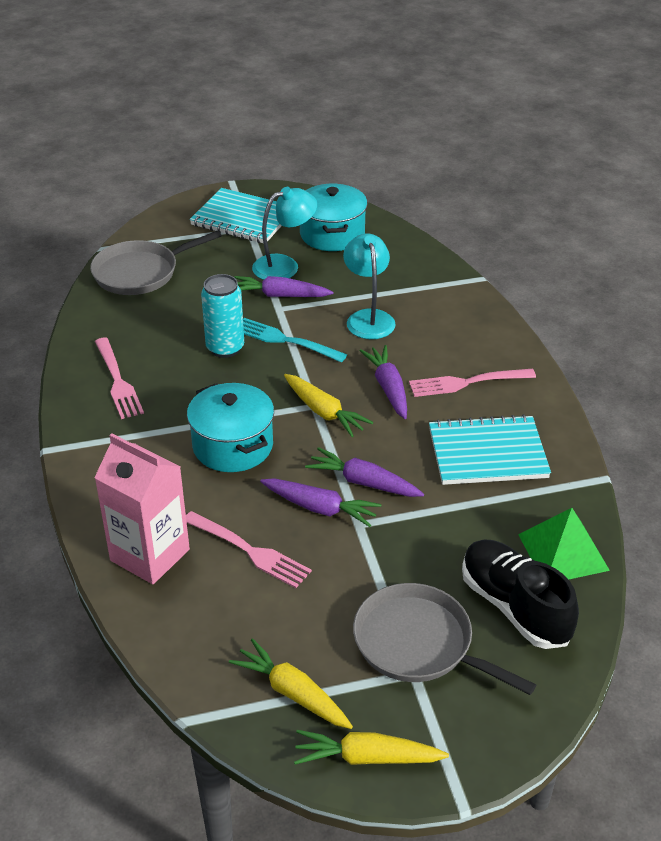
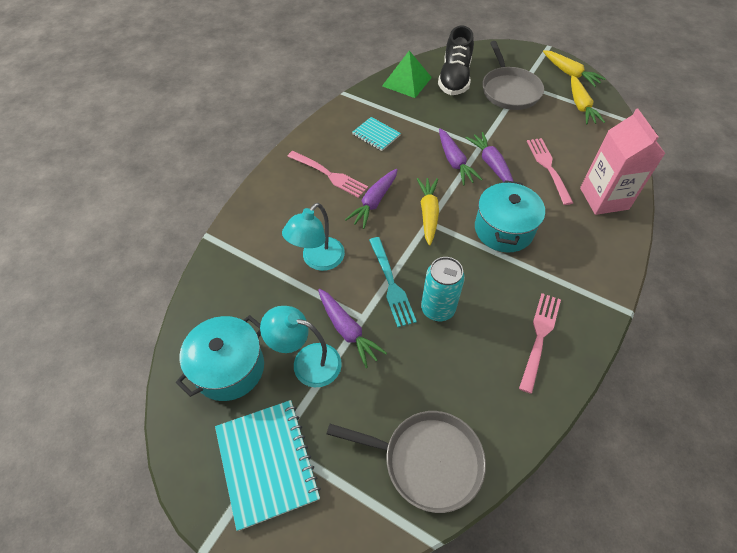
camera: 135 degrees left, 15 degrees up
turquoise notebook [429,414,551,485] -> turquoise notebook [352,117,401,151], size x0.56

